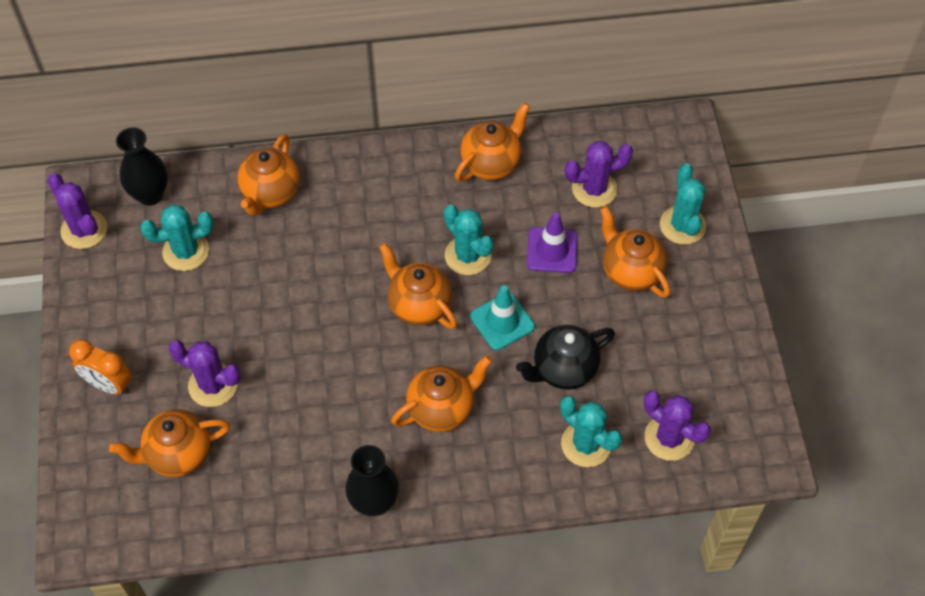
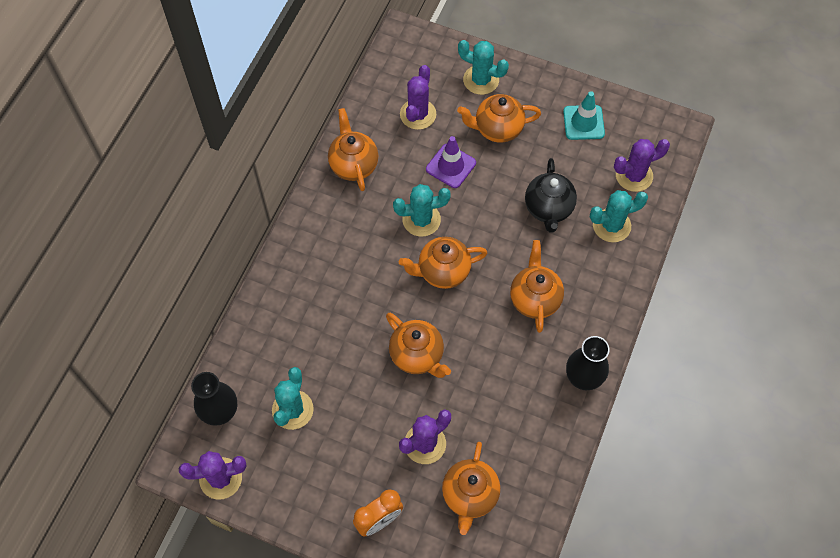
camera: 60 degrees left, 5 degrees up
orange teapot [237,134,299,216] -> orange teapot moved to [386,313,451,378]
turquoise traffic cone [470,285,535,350] -> turquoise traffic cone moved to [563,91,605,140]

